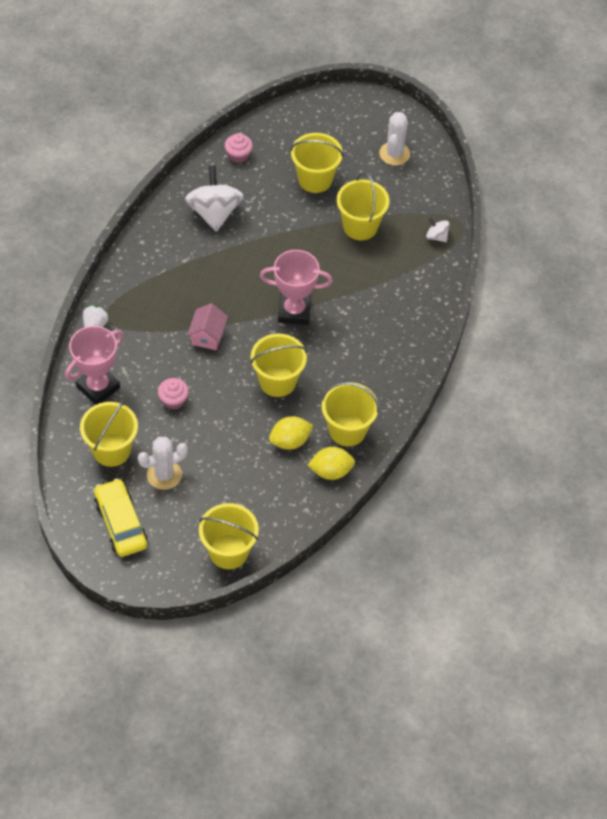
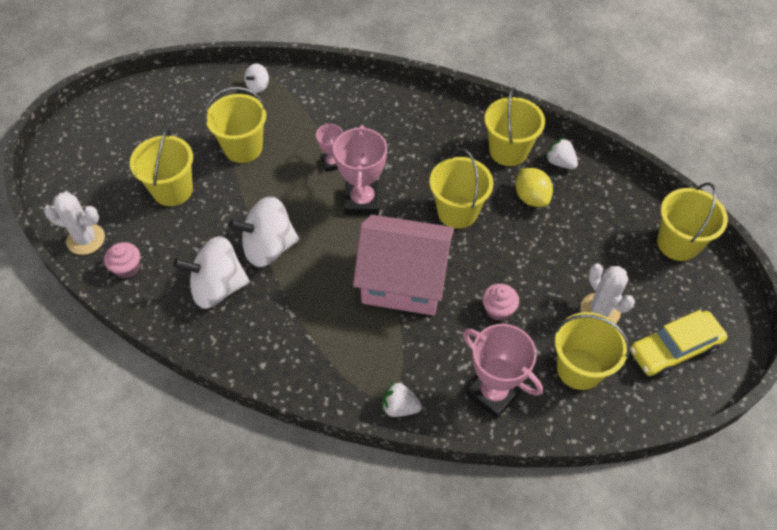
camera: 90 degrees left, 0 degrees up
pink house [187,303,228,350] -> pink house [353,215,454,316], size x2.15
yellow lemon [308,447,355,480] -> white strawberry [545,138,578,169]
white cactus [379,112,410,166] -> white cactus moved to [44,192,105,255]
none -> white spinning top [229,196,299,267]
none -> pink trophy [316,123,343,172]

